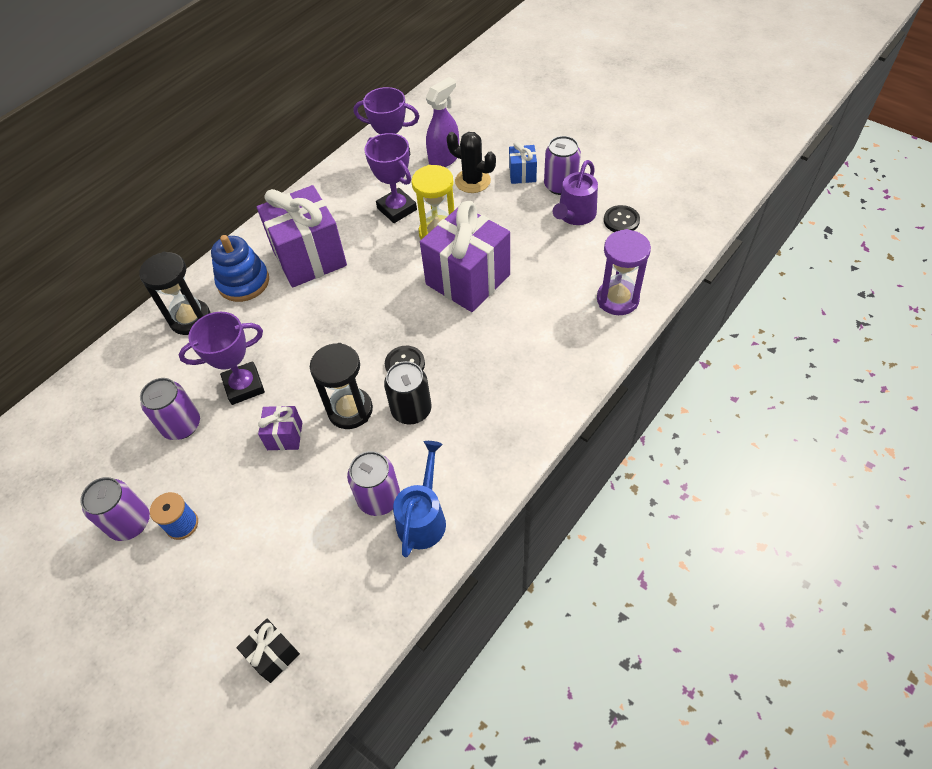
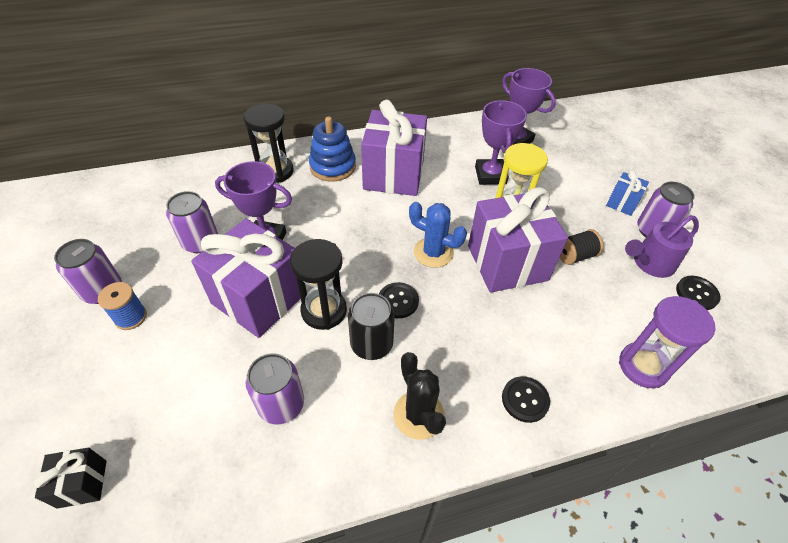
camera: 30 degrees right, 5 degrees down
purple gift [258,406,302,450] -> purple gift [191,218,301,338], size x2.18
blue watering can [393,441,446,557] -> none
purple spray bottle [426,77,459,167] -> none
black cactus [446,132,496,193] -> black cactus moved to [394,352,446,440]
none -> blue cactus [409,202,467,268]
none -> black button [502,376,550,423]
none -> black spool [560,229,604,265]

